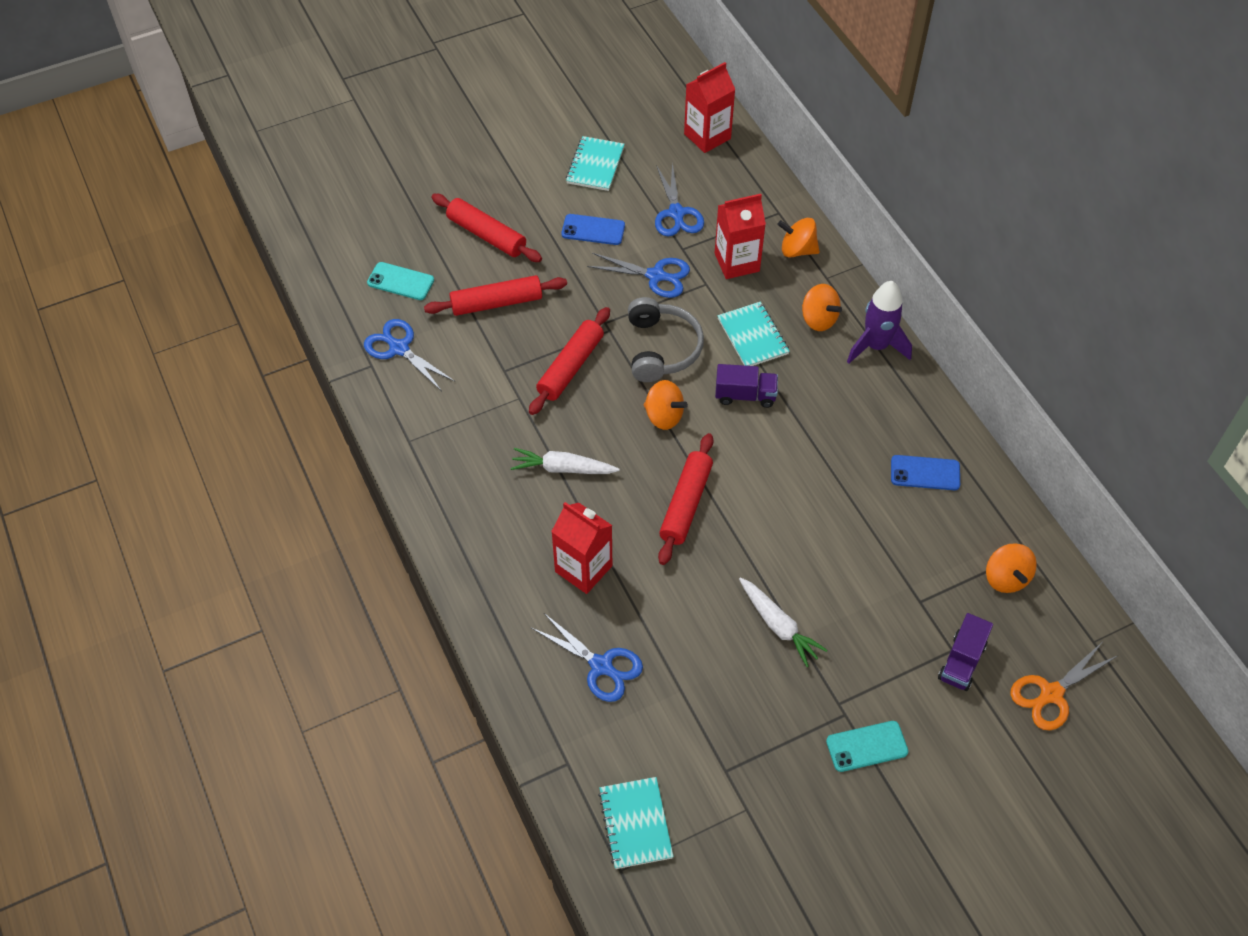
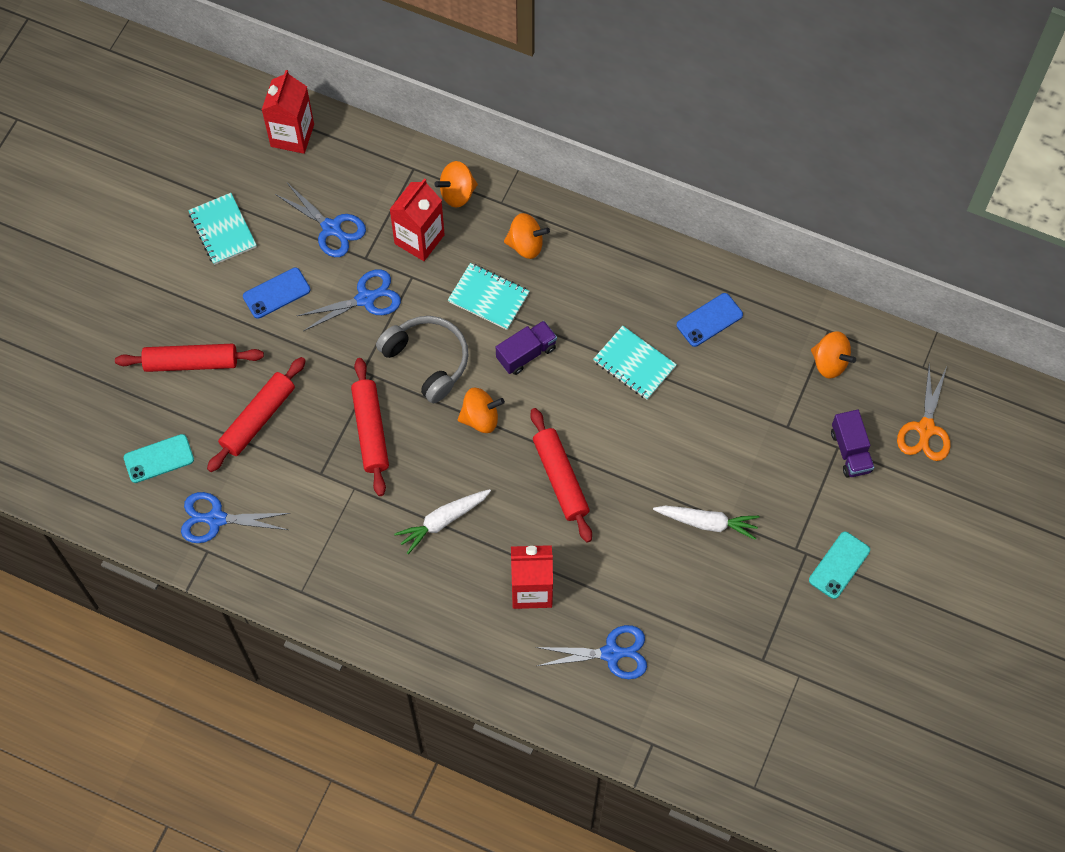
camera: 40 degrees left, 10 degrees up
turquoise notebook [598,777,674,869] -> turquoise notebook moved to [593,326,677,400]
purple rocket [847,281,912,364] -> none

